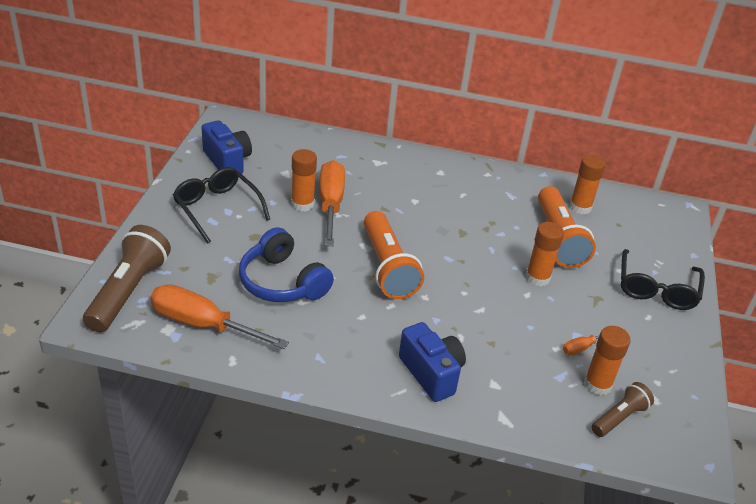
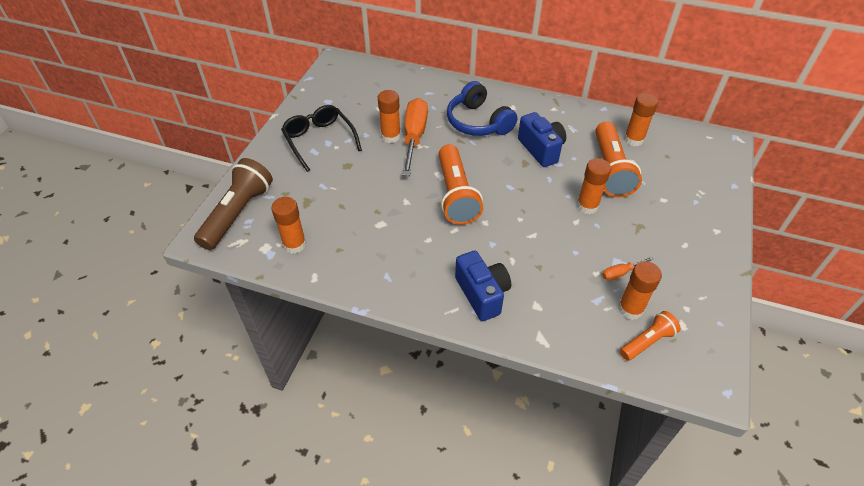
camera: 10 degrees right, 10 degrees up
orange screwdriver [151,284,289,349] -> orange glue stick [271,197,306,254]
blue camera [201,120,252,174] -> blue camera moved to [518,112,566,167]
blue headphones [239,227,334,302] -> blue headphones moved to [447,81,518,136]
brown flashlight [592,382,654,437] -> orange flashlight [620,311,681,361]
black glasses [621,249,705,310] -> none

